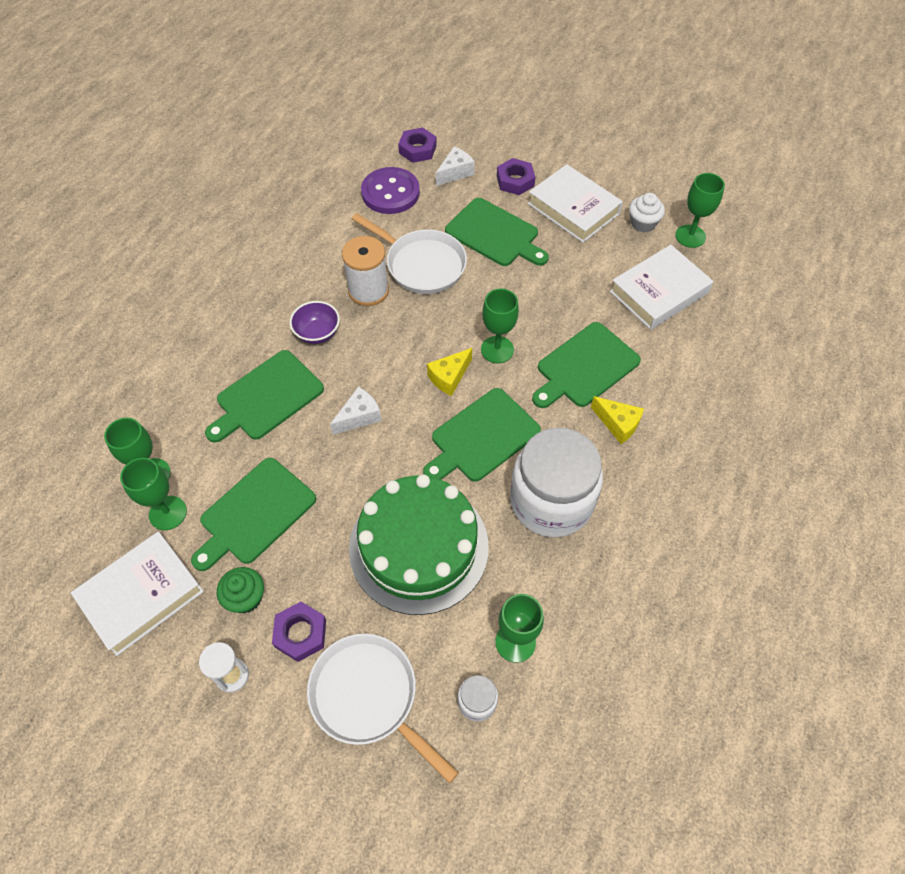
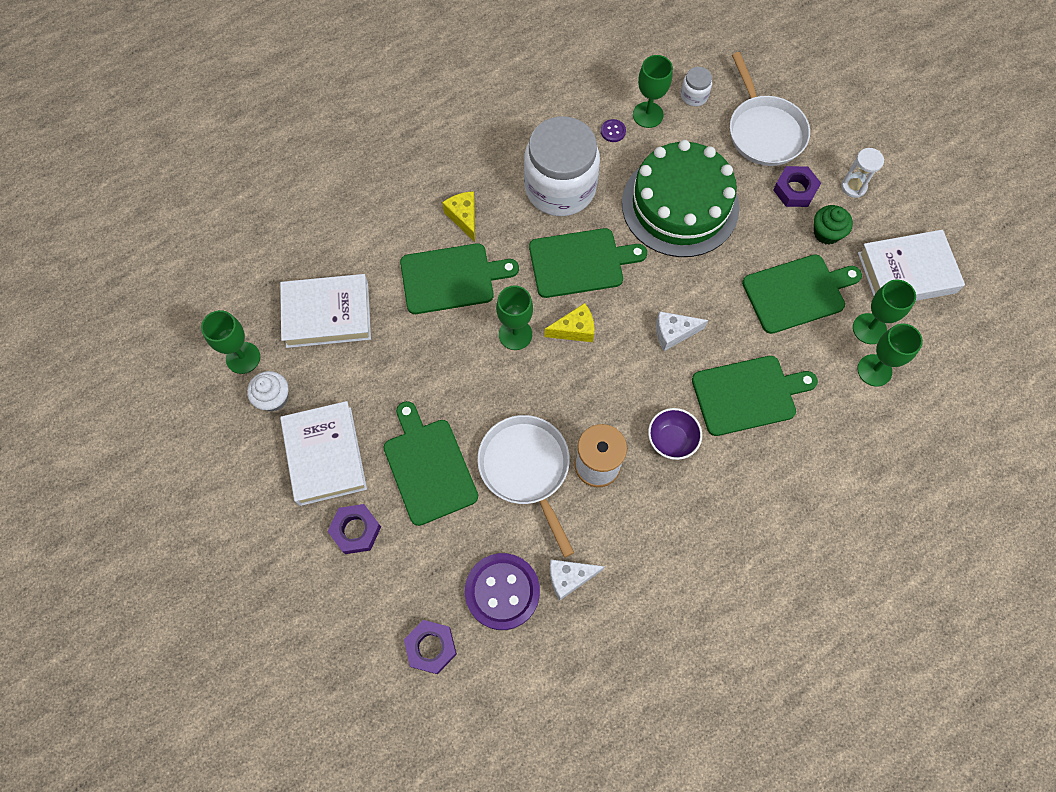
camera: 150 degrees left, 10 degrees up
white cheese [436,147,475,186] -> white cheese moved to [550,560,605,601]
none -> purple button [601,119,626,142]

